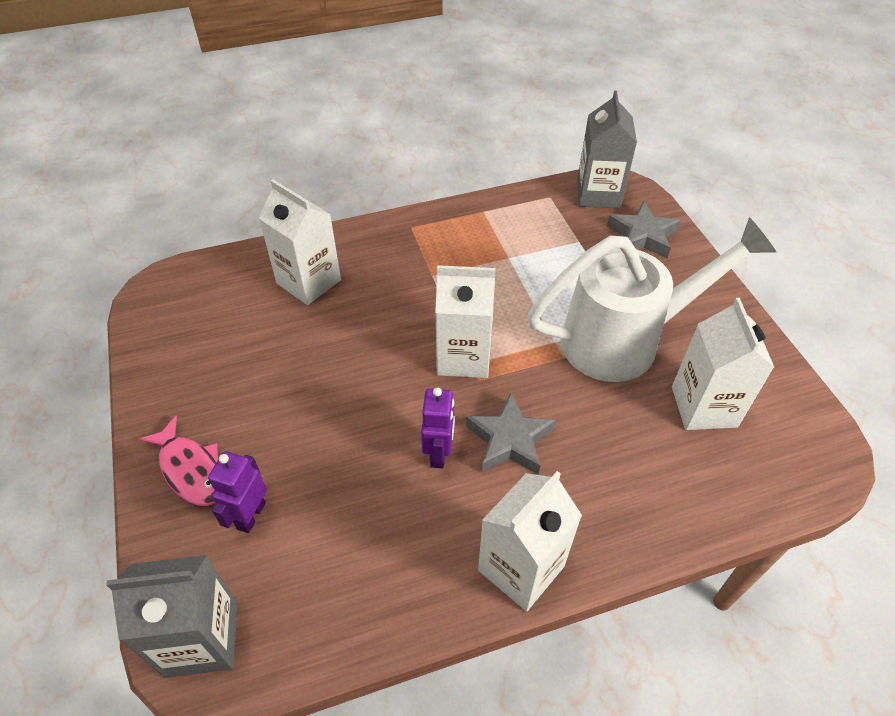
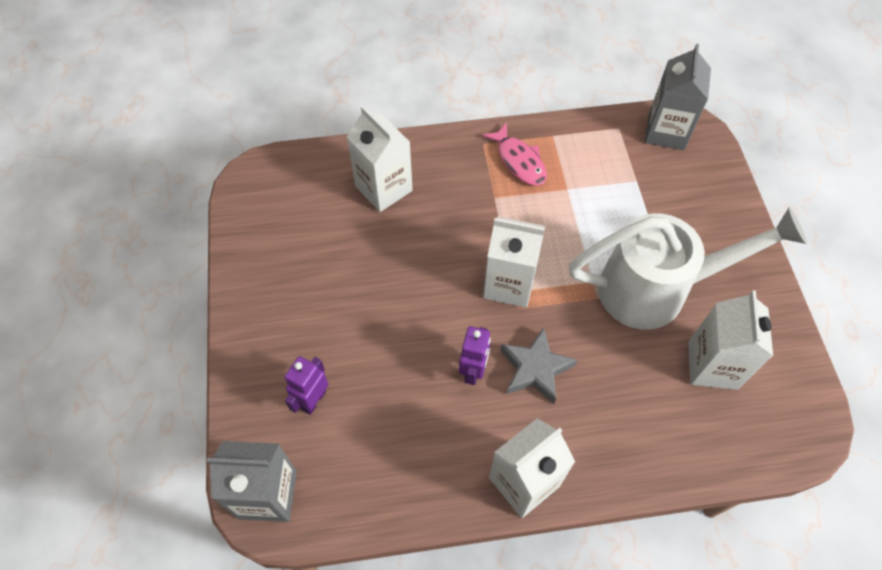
camera: 10 degrees right, 10 degrees up
pink fish [139,416,218,506] -> pink fish moved to [482,123,547,186]
grey star [607,201,681,258] -> none

